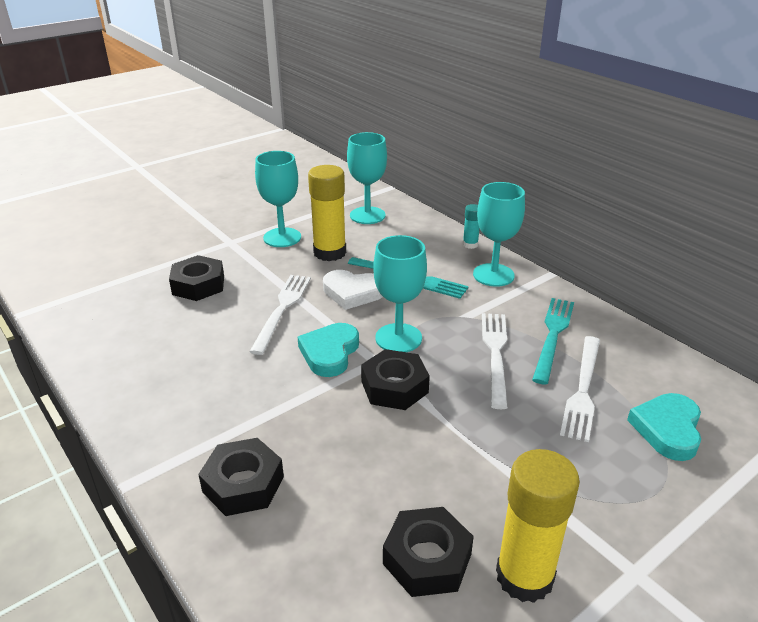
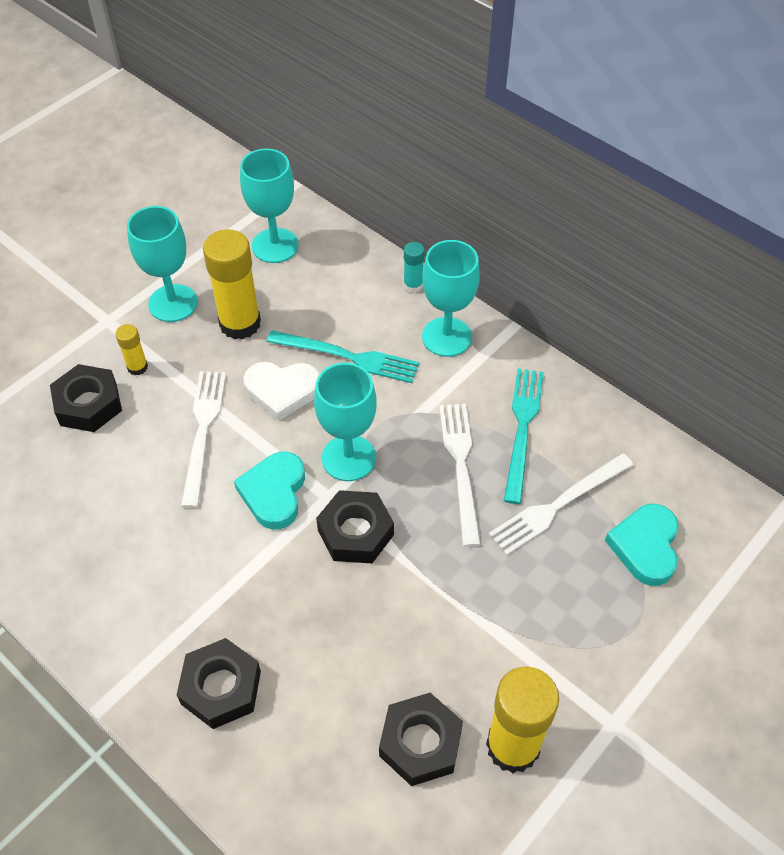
camera: 10 degrees left, 20 degrees up
white fork [560,336,600,442] -> white fork turned 45 degrees clockwise [489,453,634,555]
none -> yellow glue stick [115,324,148,375]

